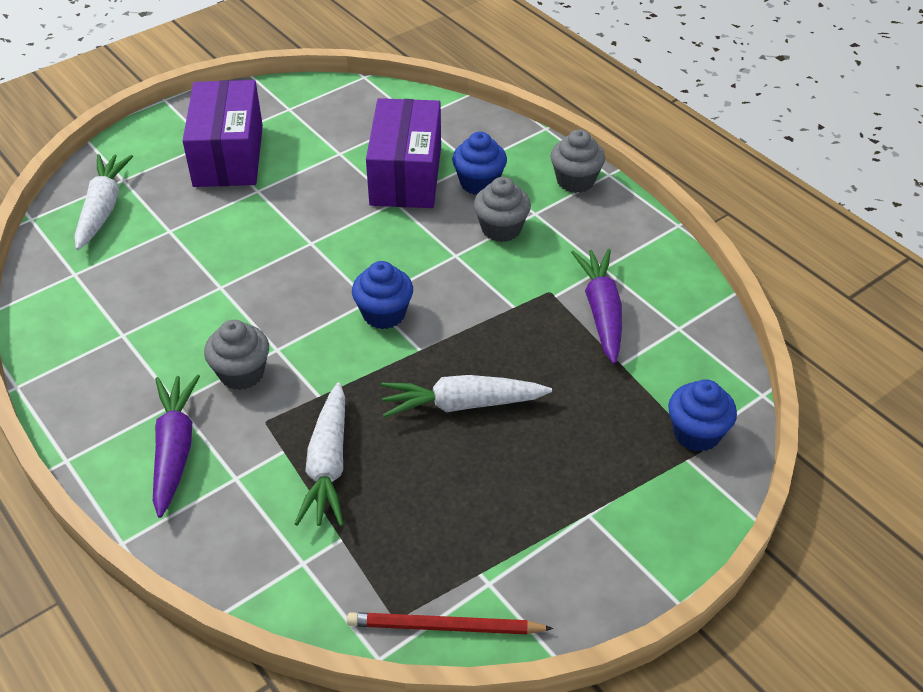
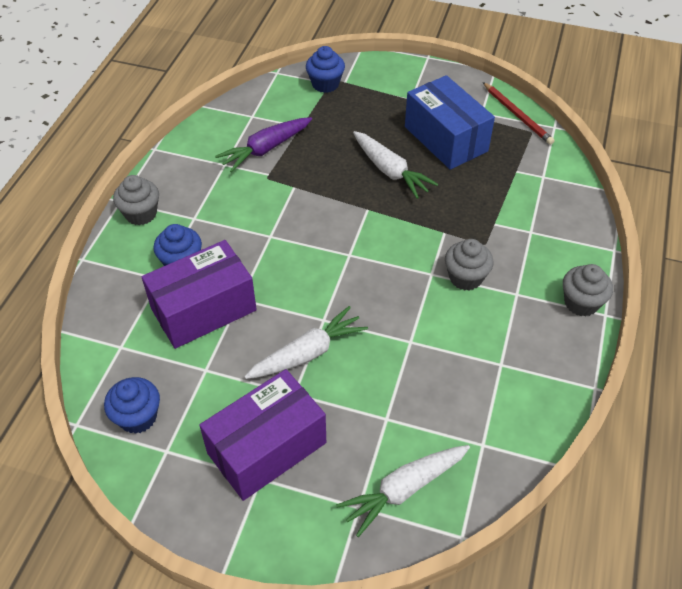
camera: 125 degrees left, 5 degrees up
purple carrot [153,374,200,518] -> none
white carrot [294,382,345,526] -> white carrot moved to [244,306,368,379]
blue cupcake [352,261,413,329] -> blue cupcake moved to [104,377,160,434]
grey cupcake [474,177,531,242] -> grey cupcake moved to [563,264,613,317]
none -> blue box [405,75,495,170]

